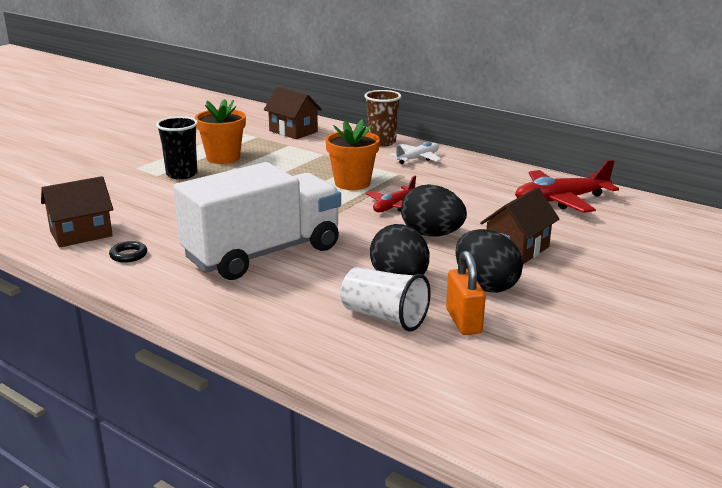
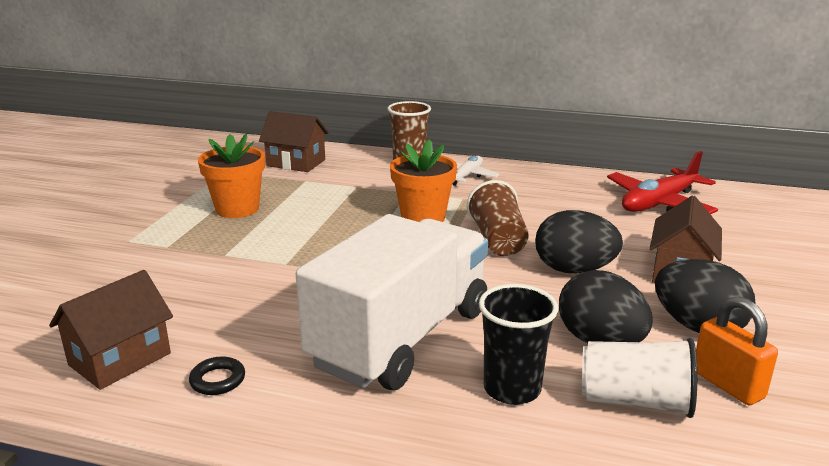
camera: 20 degrees left, 0 degrees up
black cup [156,116,198,179] -> black cup moved to [479,284,558,405]
red plane [366,176,416,212] -> brown cup [467,180,529,256]

